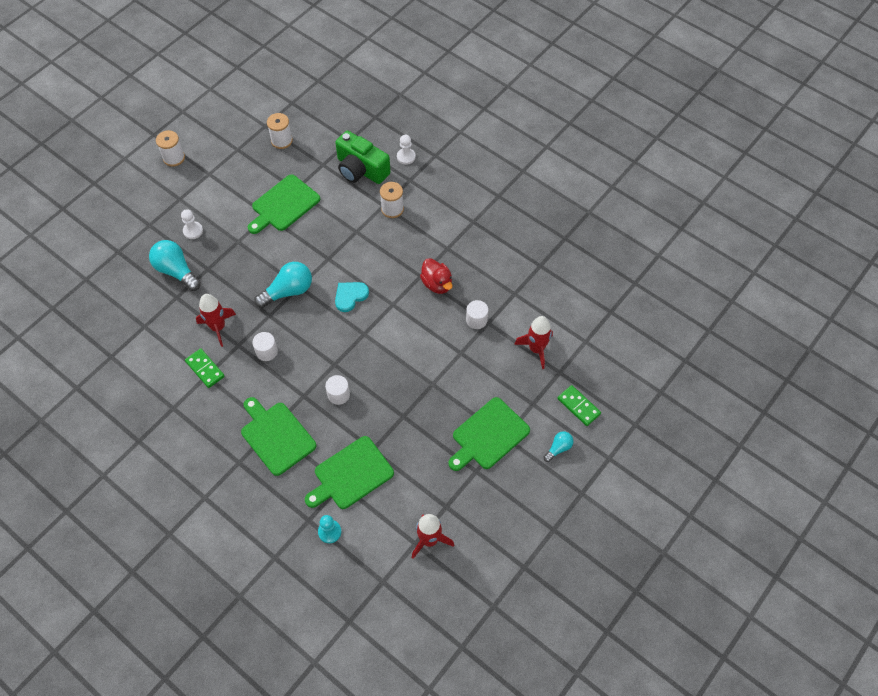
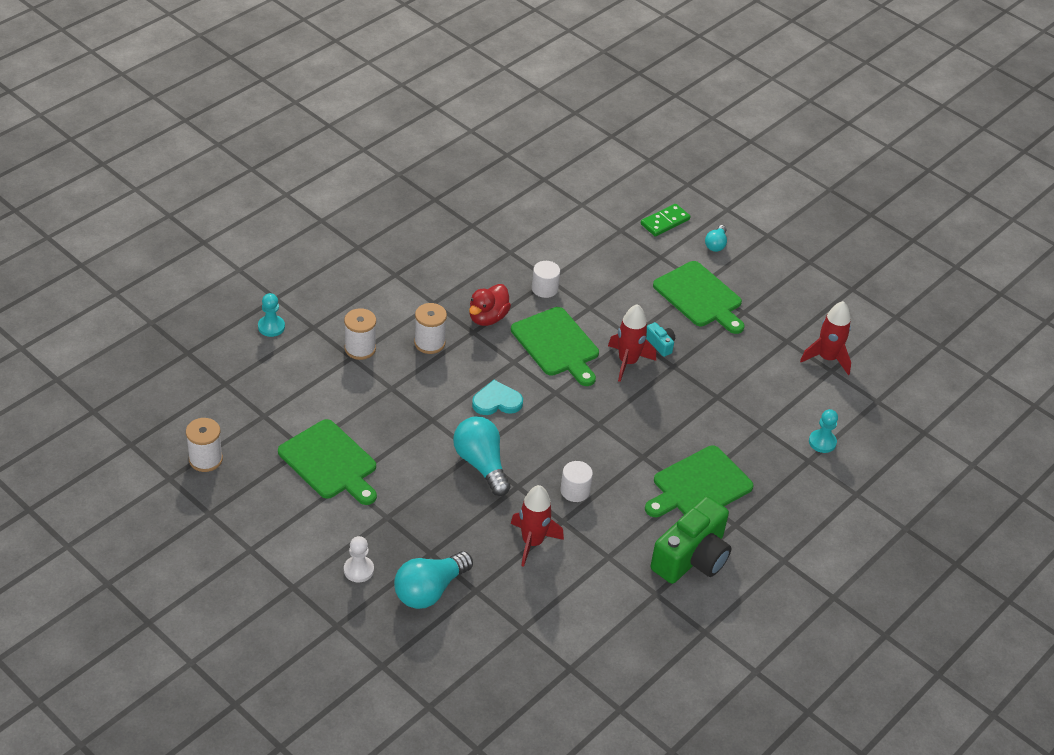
camera: 90 degrees left, 15 degrees down
white spool [156,130,185,167] -> white spool moved to [414,303,447,354]
green domino [185,348,225,388] -> none
green cutting board [305,436,394,509] -> green cutting board moved to [511,307,599,386]
white cylinder [325,375,350,405] -> none
green camera [335,131,391,184] -> green camera moved to [651,496,732,584]
turquoise heart [335,282,369,312] -> turquoise heart turned 120 degrees clockwise [472,380,523,415]
white pawn [397,135,416,165] -> turquoise pawn [258,293,285,337]
red duck [420,258,453,294] -> red duck turned 150 degrees clockwise [469,284,511,326]
red rocket [514,316,553,369] -> red rocket moved to [608,304,656,382]
turquoise light bulb [544,431,573,462] -> turquoise light bulb turned 120 degrees counterclockwise [705,225,727,252]
none -> turquoise camera [646,322,675,357]

